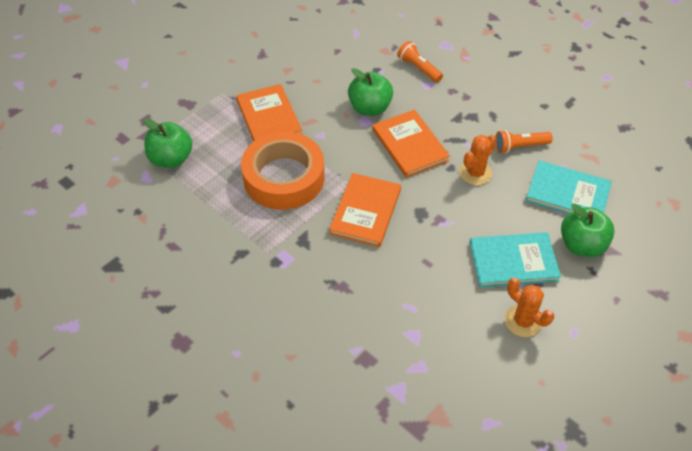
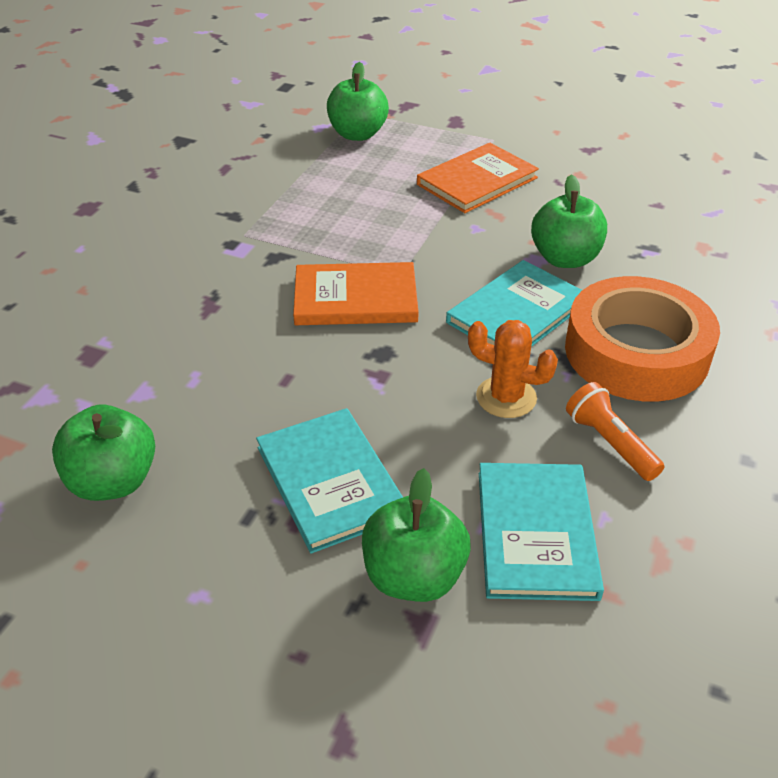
camera: 70 degrees right, 10 degrees down
orange tape [241,132,325,210] -> orange tape moved to [565,276,720,402]
orange book [372,110,450,178] -> turquoise book [446,260,582,347]
orange flashlight [397,41,443,83] -> none
orange cactus [505,278,554,337] -> none
none -> green apple [52,405,155,501]

